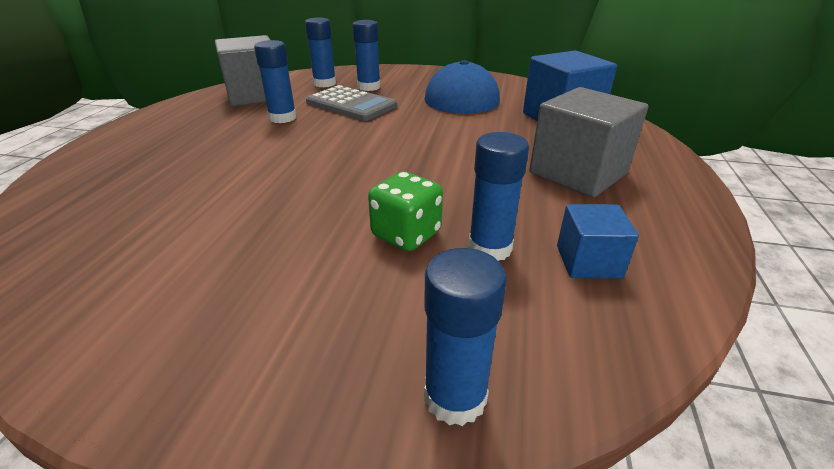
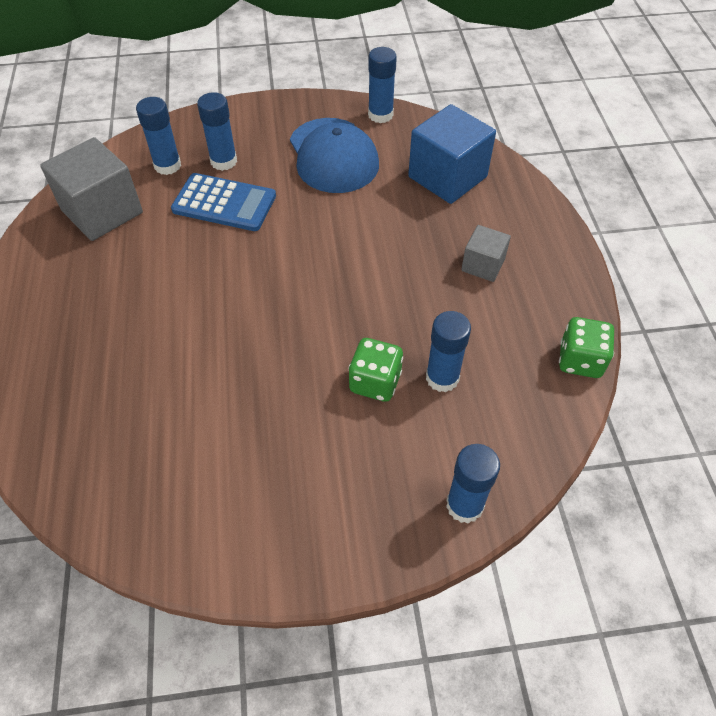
camera: 20 degrees left, 20 degrees up
blue glue stick [254,40,297,123] -> blue glue stick moved to [368,47,397,123]
grey calculator [306,85,397,121] -> blue calculator [171,173,276,231]
grey cube [529,87,648,197] -> grey cube [461,225,511,282], size x0.55
blue cube [557,204,639,278] -> none
none -> green dice [559,317,614,378]

